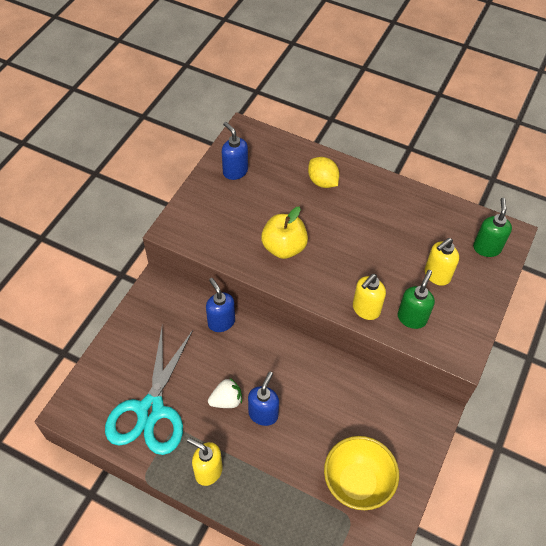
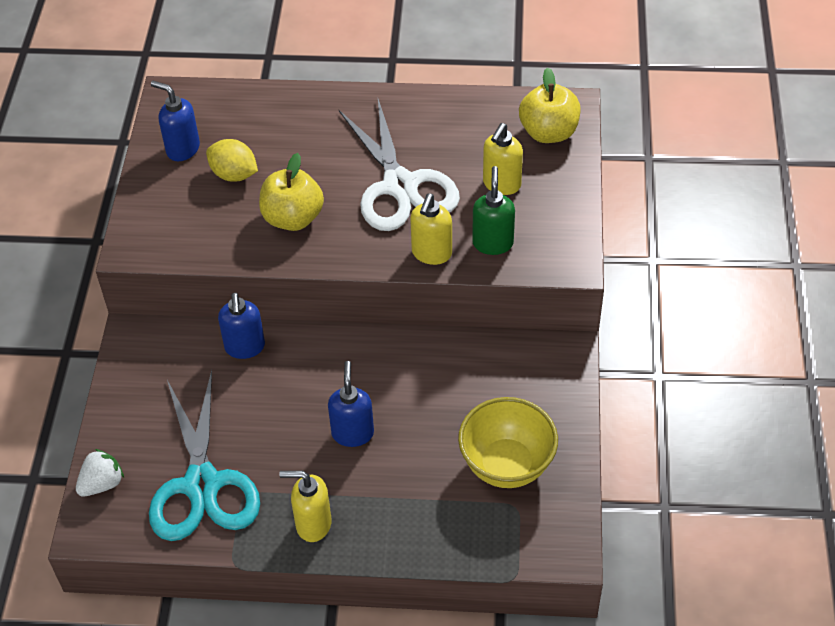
camera: 20 degrees left, 5 degrees down
blue soap dispenser [206,278,235,332] -> blue soap dispenser turned 135 degrees counterclockwise [218,293,265,359]
white strawberry [208,378,242,408] -> white strawberry moved to [76,449,124,496]
yellow lemon [308,157,339,188] -> yellow lemon moved to [206,139,258,182]
green soap dispenser [473,198,512,257] -> yellow apple [519,67,580,143]
none -> white scissors [339,99,460,231]

